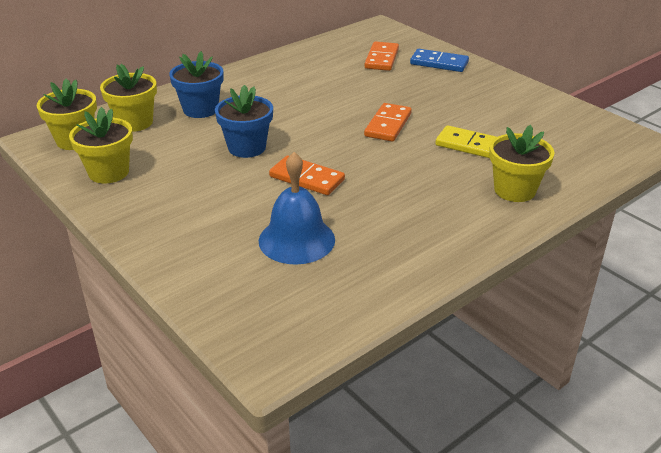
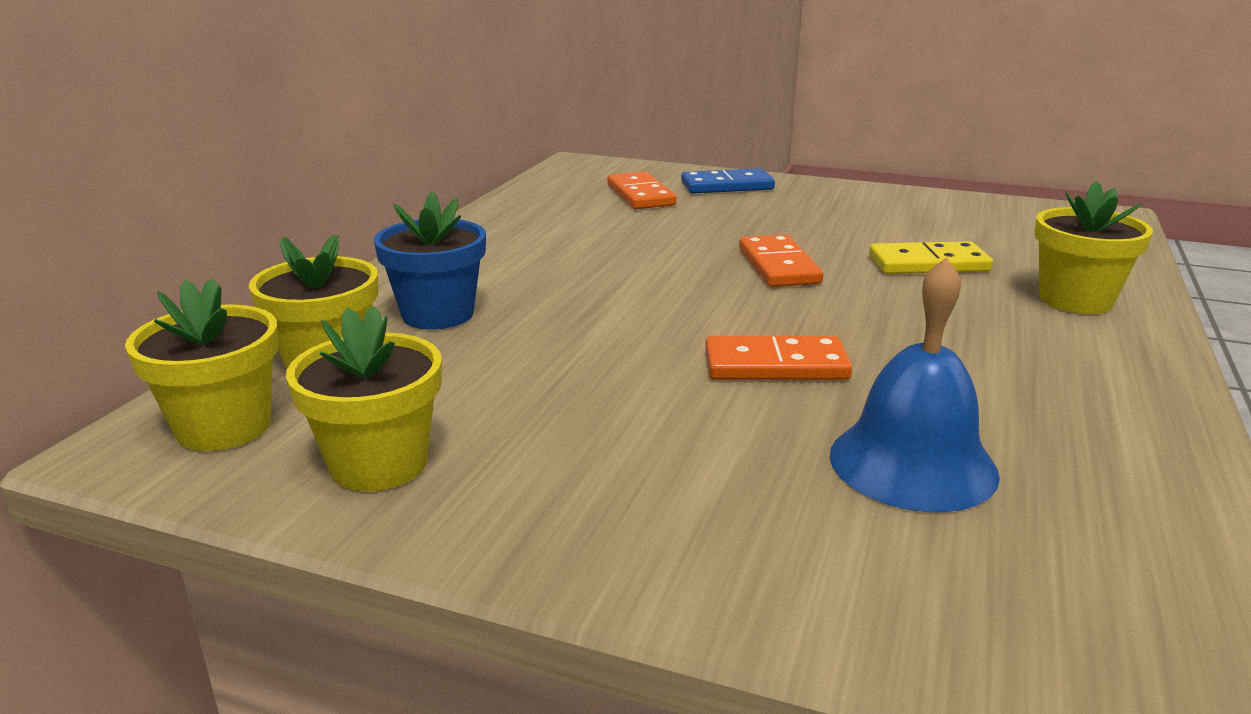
camera: 30 degrees left, 10 degrees down
blue flower pot [215,85,273,158] -> none

